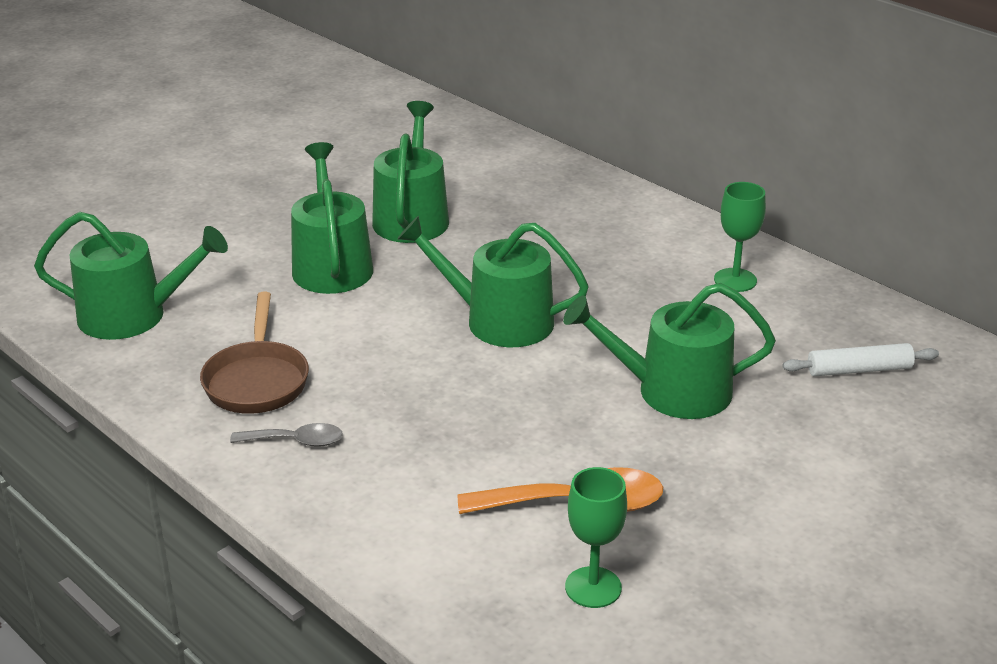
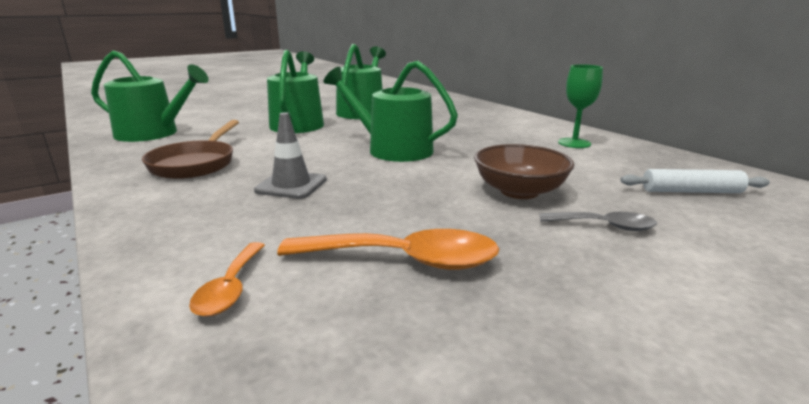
camera: 10 degrees right, 10 degrees down
grey spoon [230,423,343,447] -> grey spoon moved to [540,212,657,231]
green watering can [563,283,776,419] -> brown bowl [474,144,575,199]
green goblet [565,467,627,608] -> none
none -> orange spoon [189,242,265,317]
none -> grey traffic cone [254,112,327,199]

